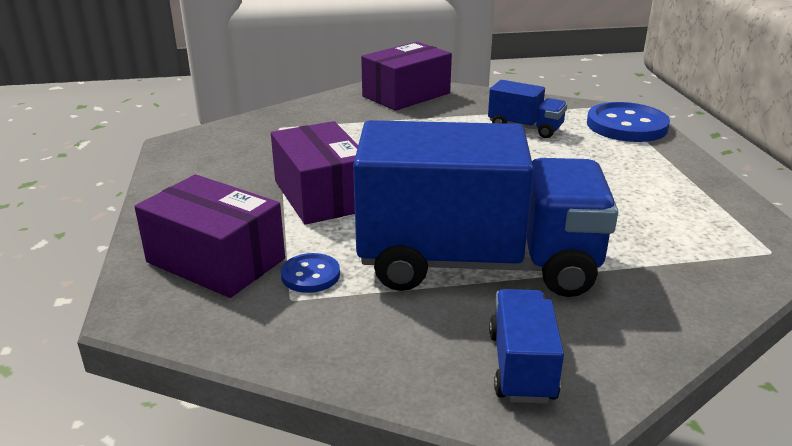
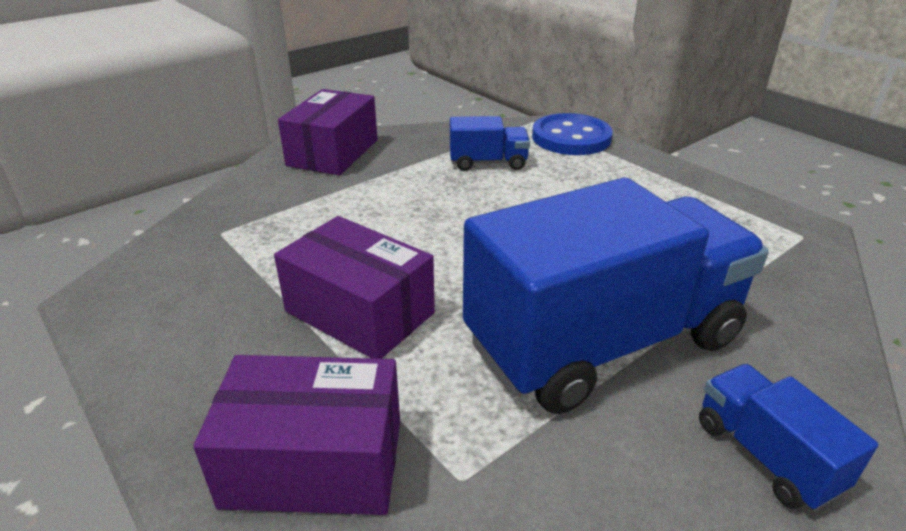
camera: 30 degrees left, 5 degrees up
blue button [281,253,340,293] -> none

